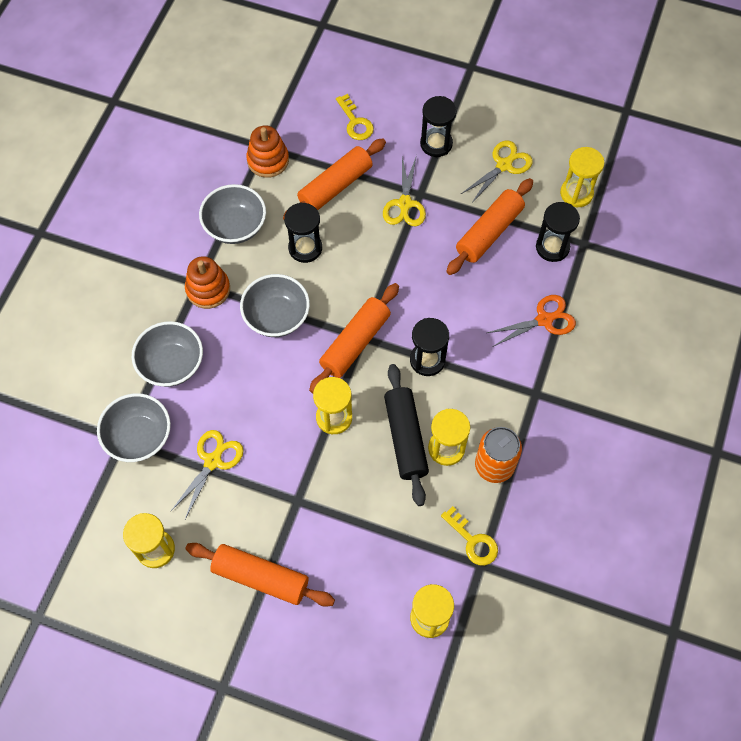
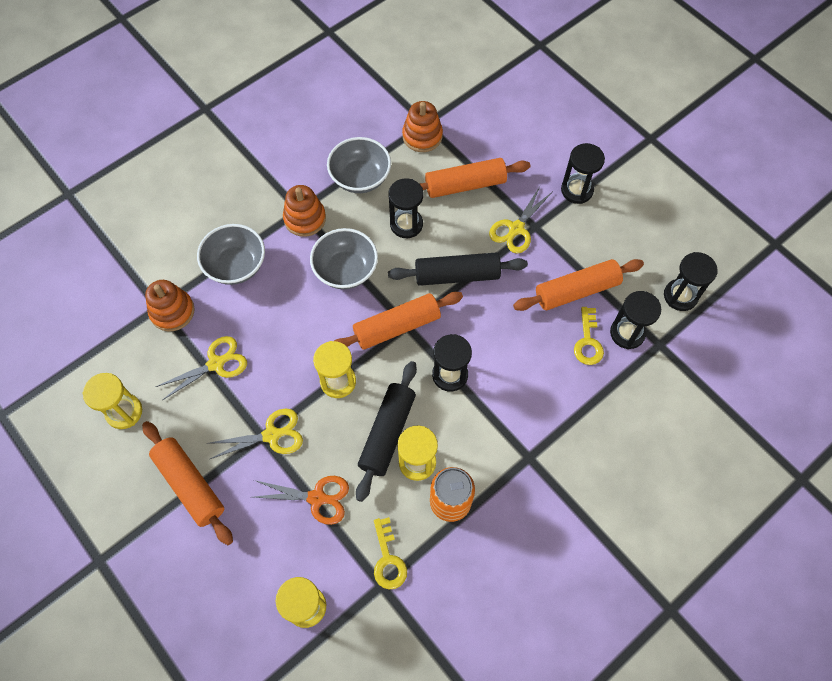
camera: 30 degrees right, 0 degrees up
grey bowl [97,393,171,462] -> orange stacking toy [145,280,195,331]
yellow key [336,94,374,140] -> yellow key moved to [574,307,604,365]
yellow scissors [461,140,533,204] -> yellow scissors moved to [206,409,303,459]
orange scissors [487,295,576,346] -> orange scissors moved to [254,476,349,525]
yellow hourglass [560,147,604,207] -> black hourglass [664,252,718,311]
none -> black rolling pin [388,253,528,286]

